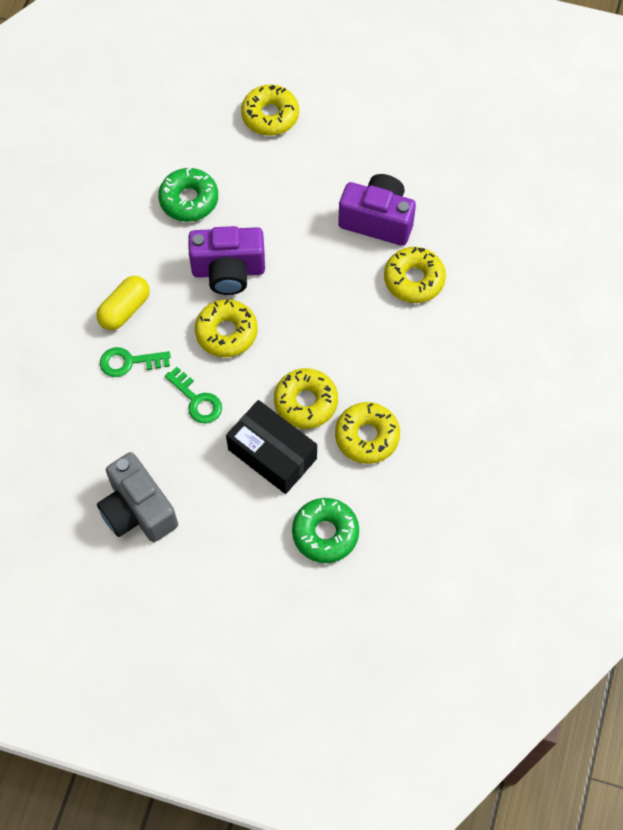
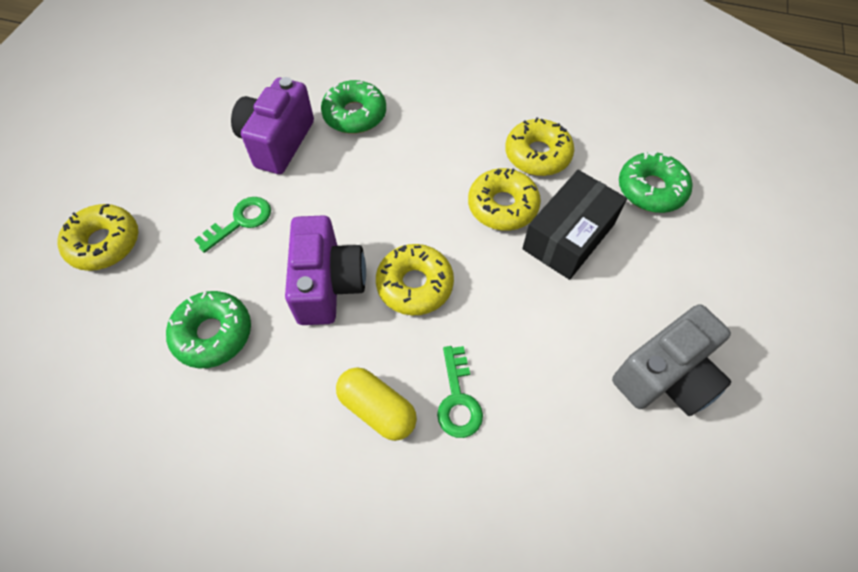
camera: 90 degrees left, 5 degrees down
green key [165,367,222,424] -> green key moved to [194,197,271,253]
yellow donut [384,247,446,303] -> green donut [321,80,386,134]

